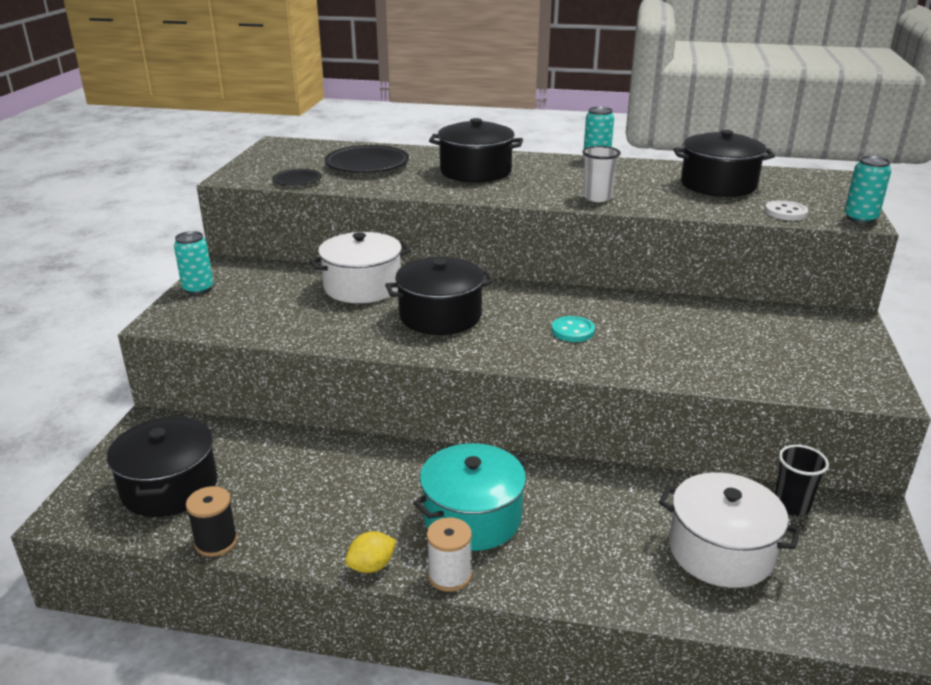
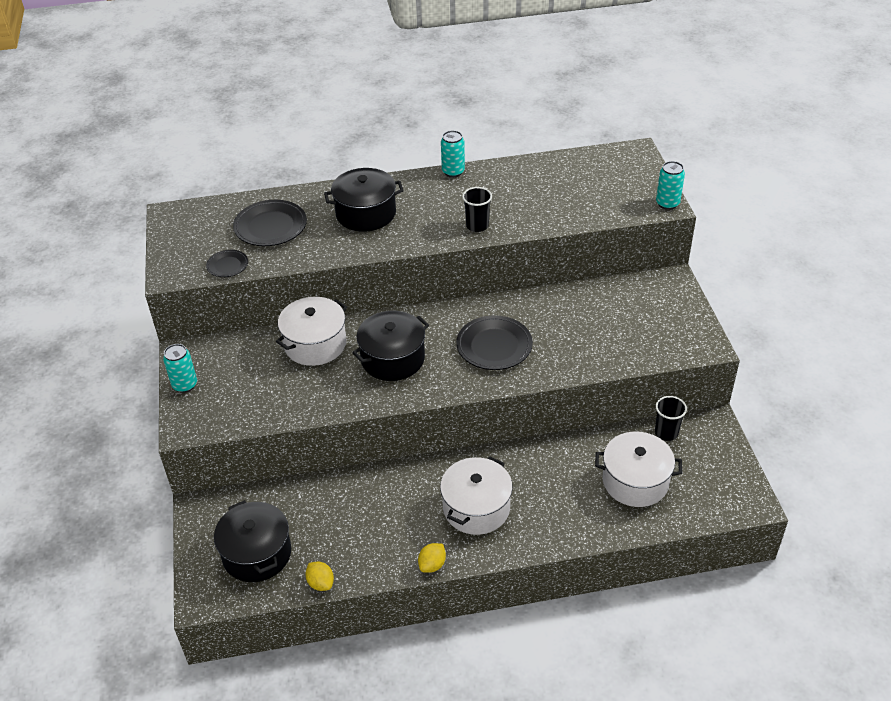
camera: 20 degrees left, 15 degrees up
black spool [186,486,238,557] -> yellow lemon [305,562,334,591]
turquoise pot [413,443,529,551] -> white pot [440,456,513,535]
white spool [426,517,472,592] -> none
turquoise button [552,316,595,342] -> black plate [456,315,533,370]
white cup [582,146,621,202] -> black cup [462,187,492,232]
black pot [673,130,775,197] -> none
white button [765,200,809,221] -> none

